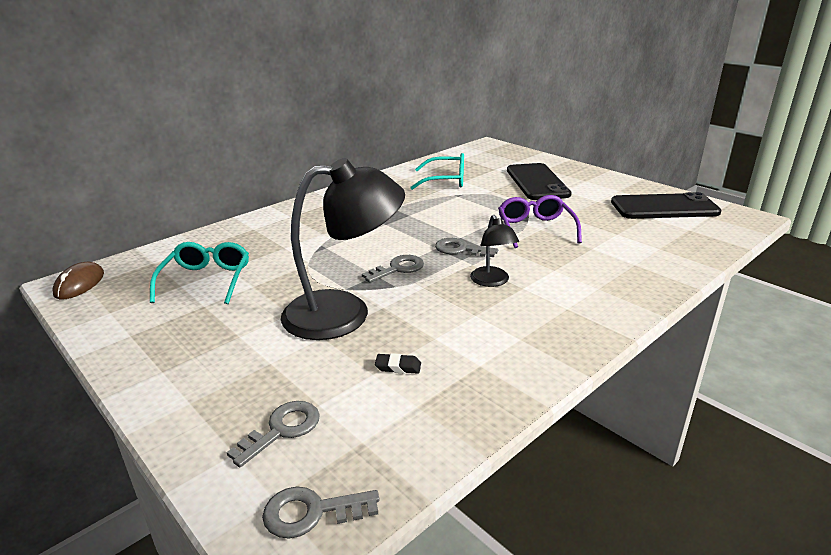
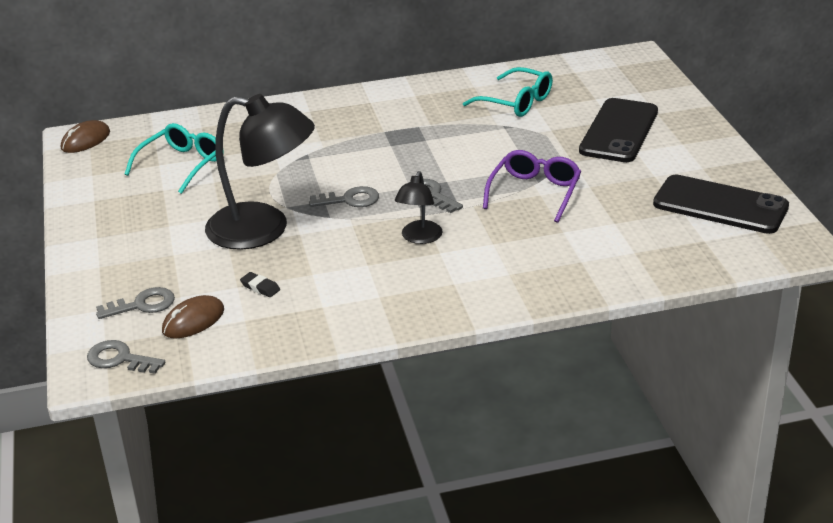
camera: 30 degrees right, 5 degrees up
none -> brown mouse [162,295,224,339]

